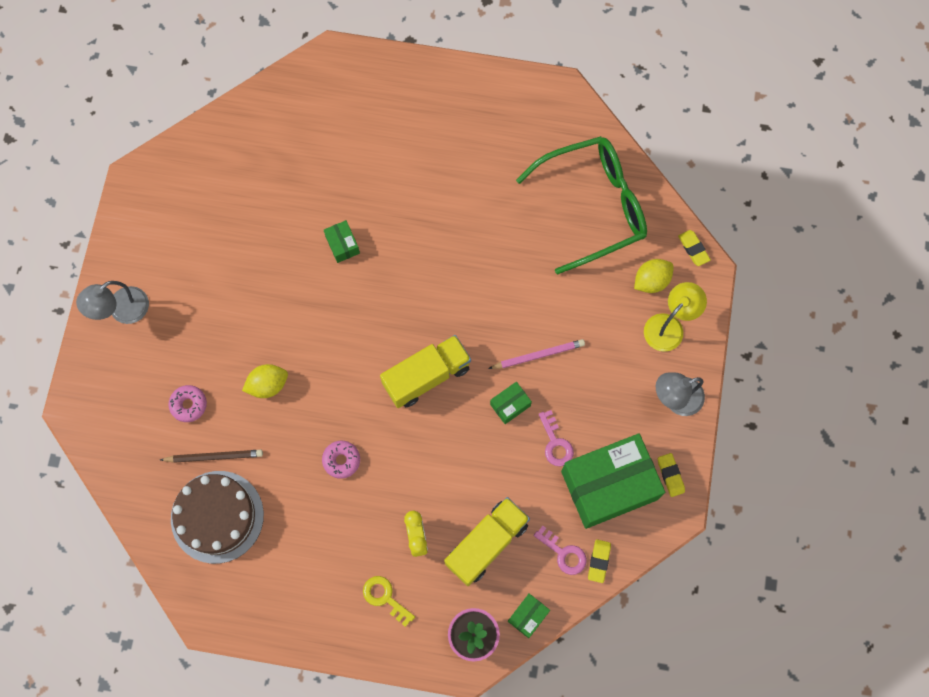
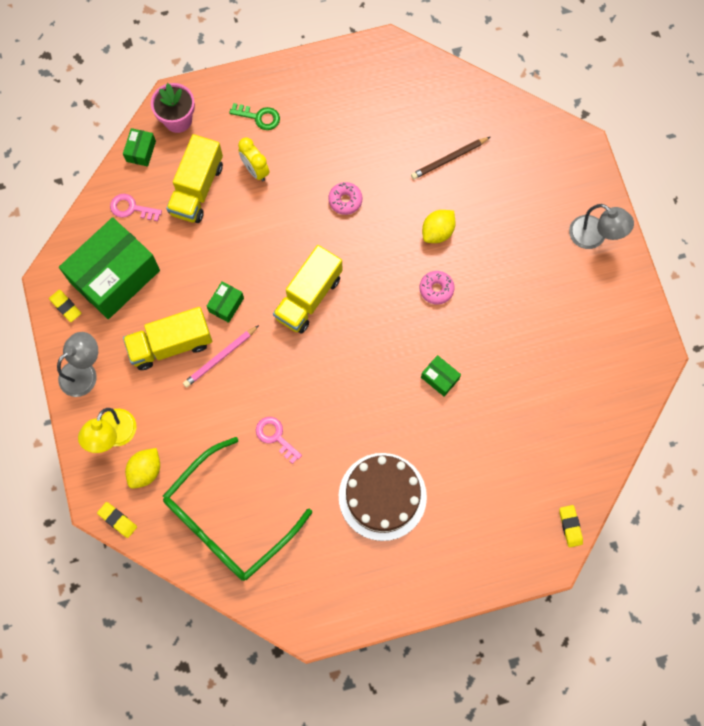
camera: 155 degrees right, 0 degrees up
grey lamp [76,281,149,324] -> grey lamp turned 105 degrees clockwise [569,204,634,249]
pink donut [169,385,207,422] -> pink donut moved to [420,271,454,305]
brown cake [171,471,264,564] -> brown cake moved to [339,453,427,541]
yellow key [363,576,415,627] -> green key [229,103,280,130]
pink key [539,410,574,467] -> pink key moved to [256,417,302,464]
yellow eraser [588,539,611,583] -> yellow eraser moved to [560,505,583,548]
none -> yellow truck [123,307,212,370]

